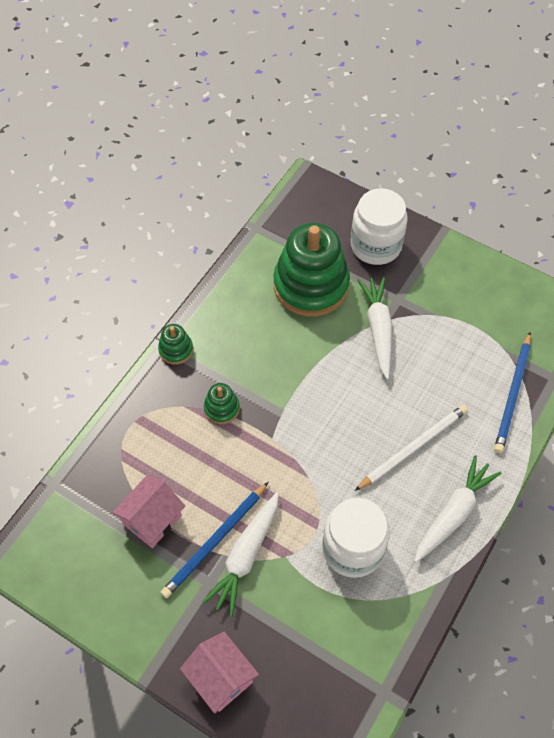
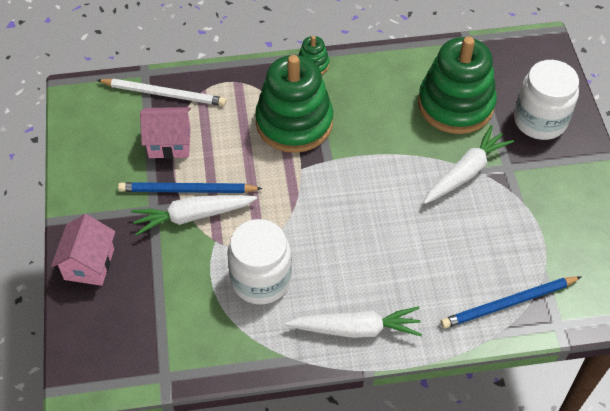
camera: 50 degrees right, 5 degrees down
green stacking toy [204,383,240,424] -> green stacking toy [255,55,333,153], size x2.28
white pencil [355,405,468,491] -> white pencil moved to [97,79,226,106]

